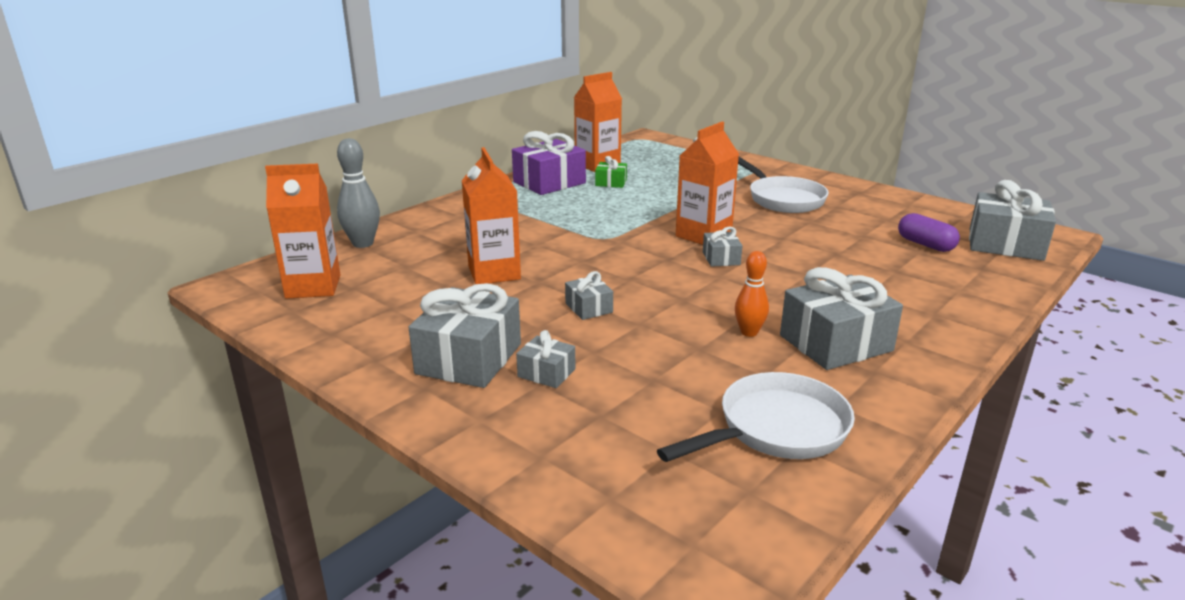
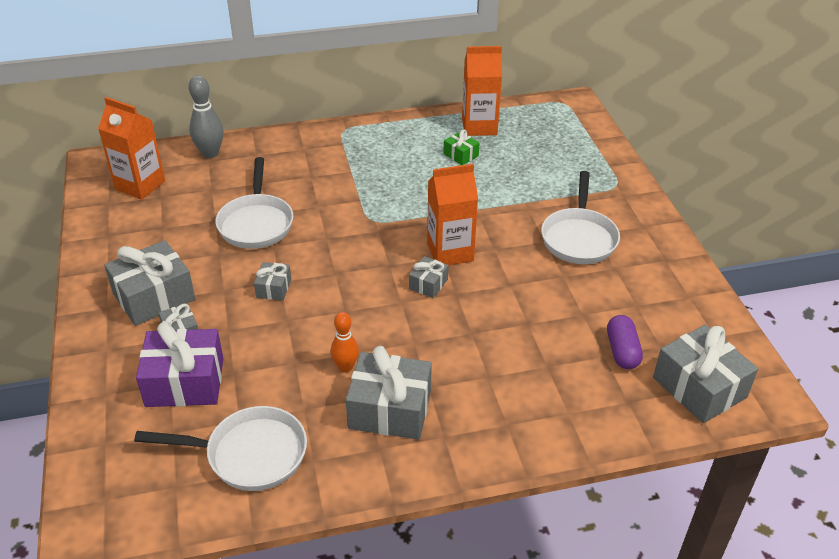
camera: 35 degrees right, 15 degrees up
orange carton [462,147,521,284] -> white pan [216,157,293,249]
purple gift [512,131,586,195] -> purple gift moved to [136,321,224,407]

